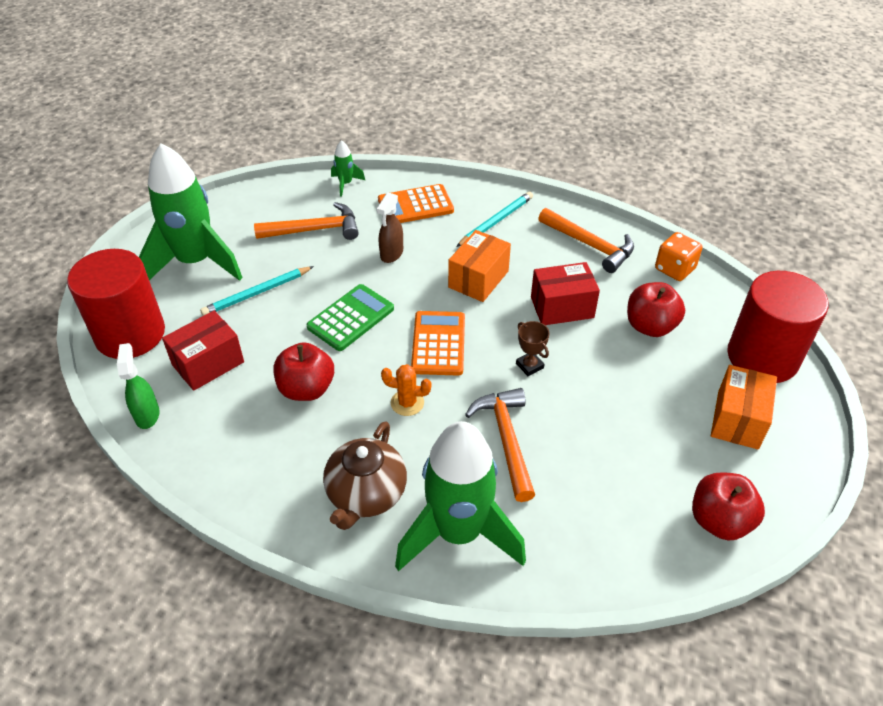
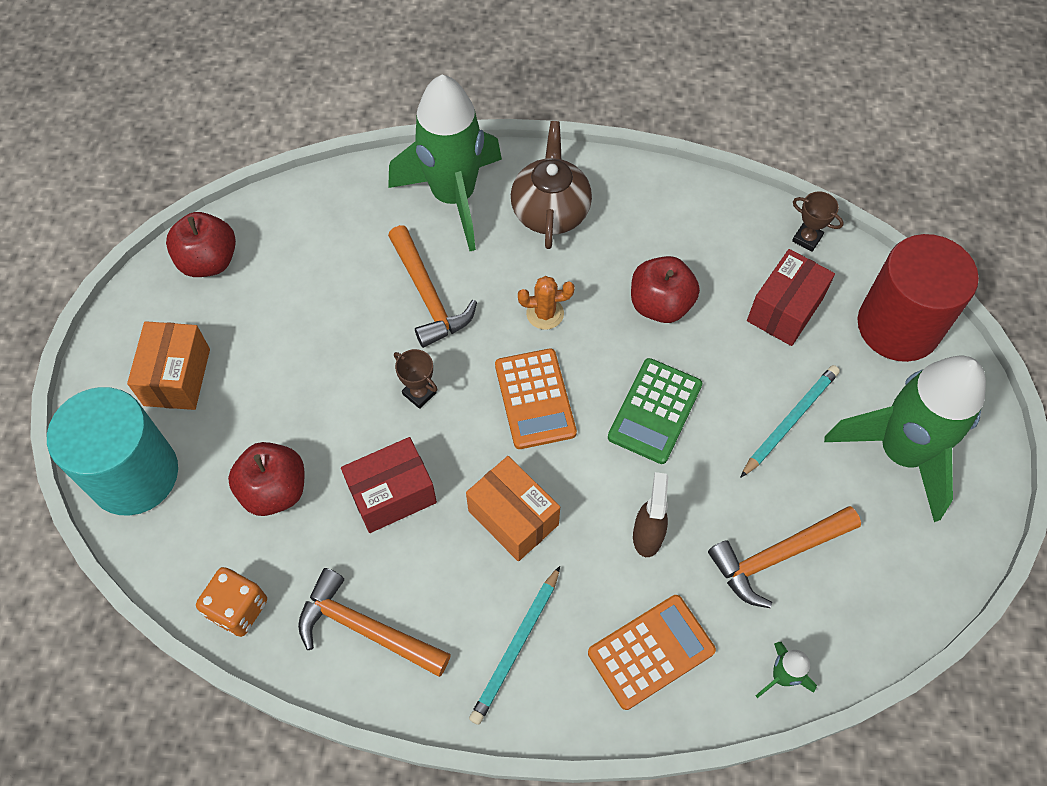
camera: 165 degrees right, 15 degrees up
green spray bottle [117,343,159,429] -> brown trophy [792,192,844,252]
orange box [448,230,511,302] -> orange box turned 60 degrees counterclockwise [466,456,560,561]
red cylinder [727,271,829,383] -> turquoise cylinder [47,387,178,516]

